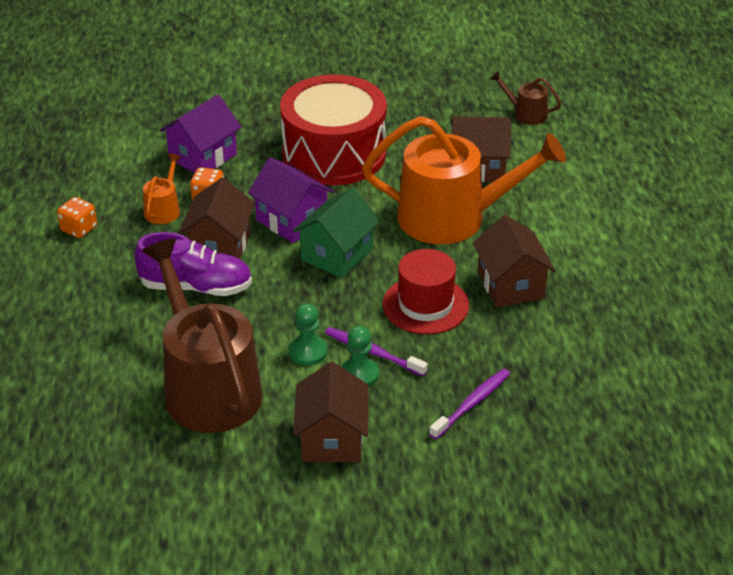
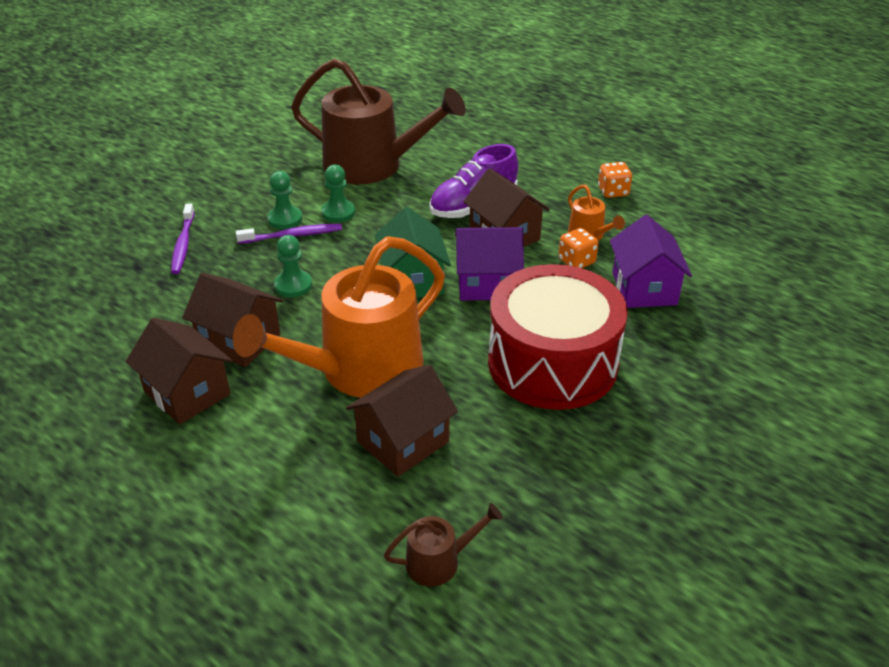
camera: 135 degrees right, 0 degrees up
brown house [293,362,368,462] -> brown house moved to [126,318,233,425]
red hat [383,249,469,334] -> green pawn [274,235,312,297]

